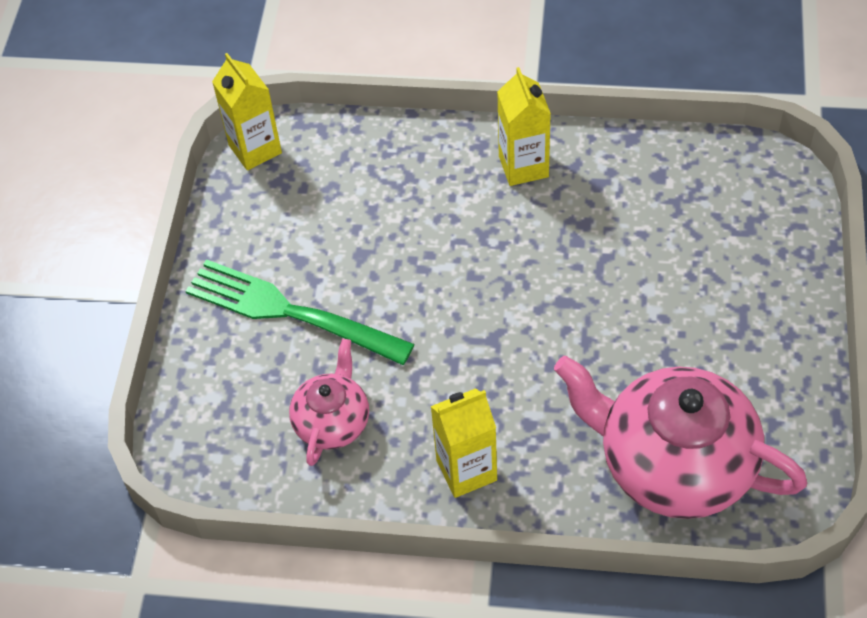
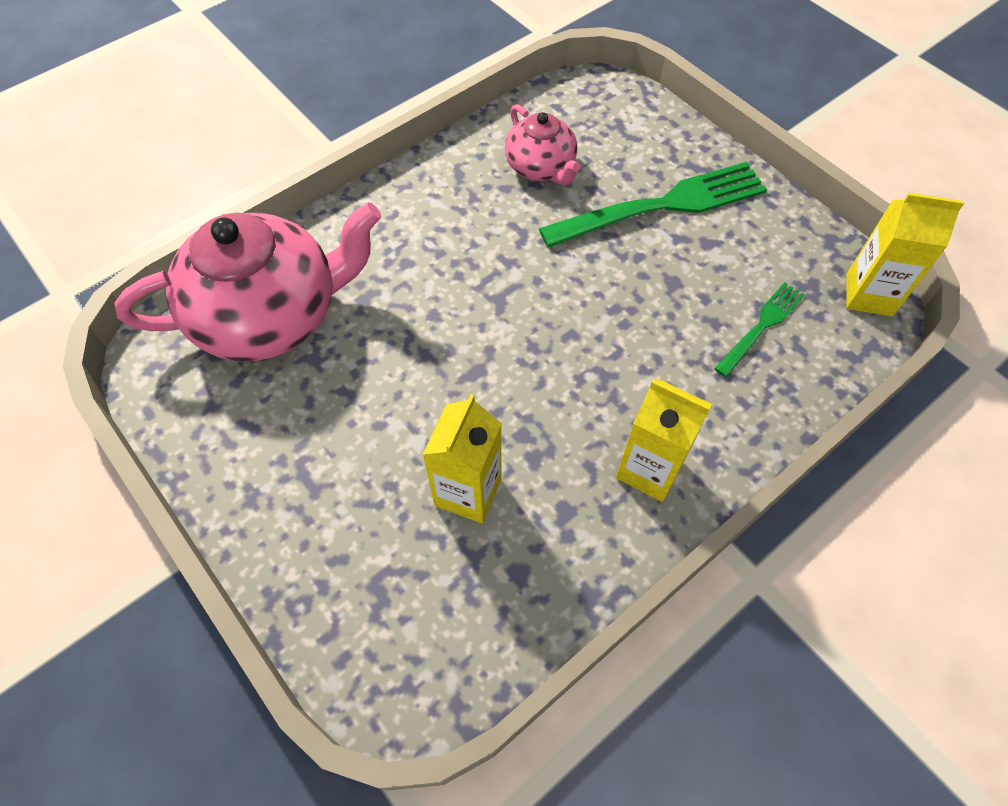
camera: 130 degrees right, 5 degrees up
yellow carton [430,388,497,498] -> yellow carton moved to [423,394,502,523]
none -> green fork [714,282,805,377]

